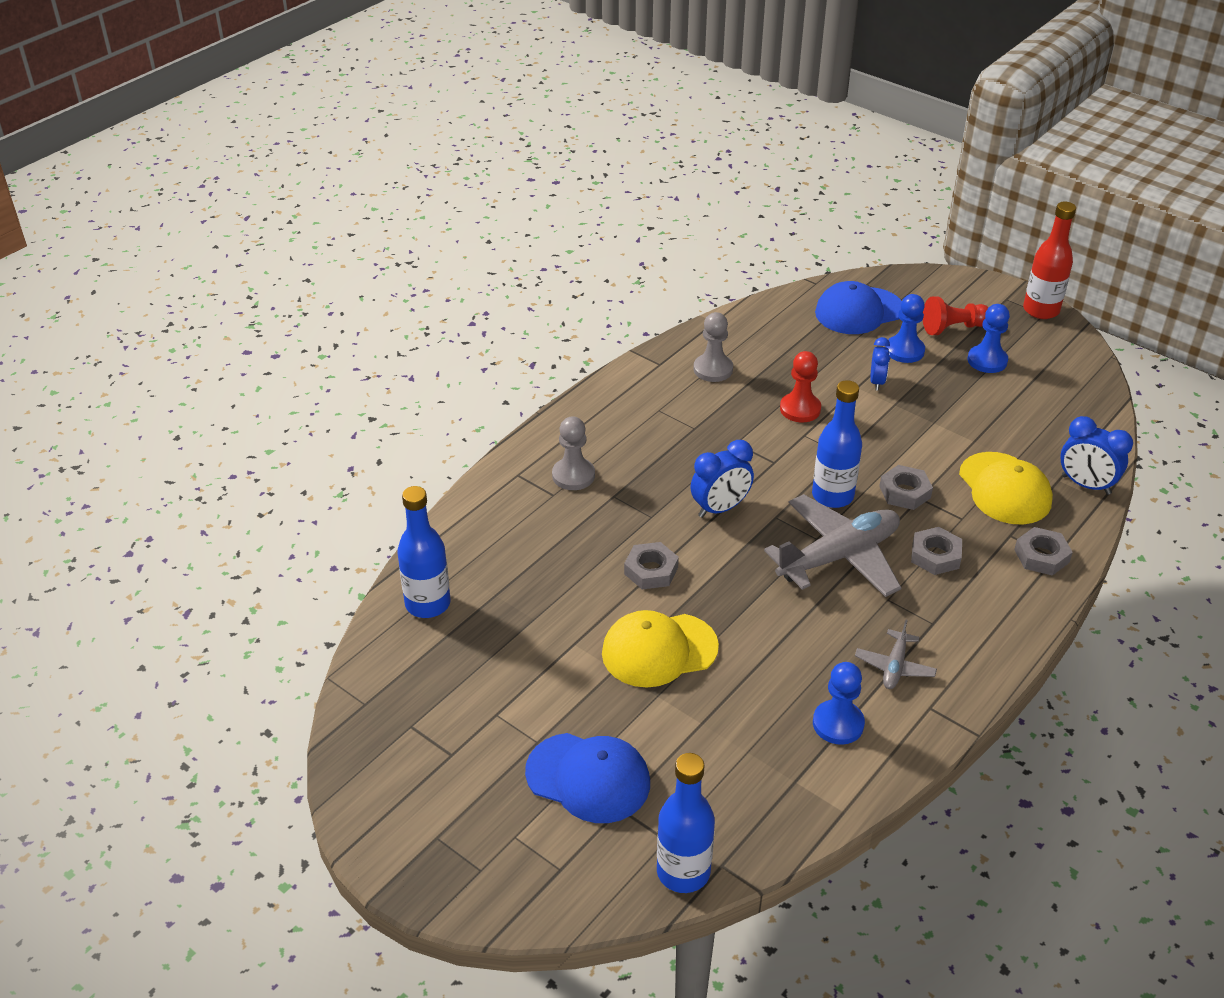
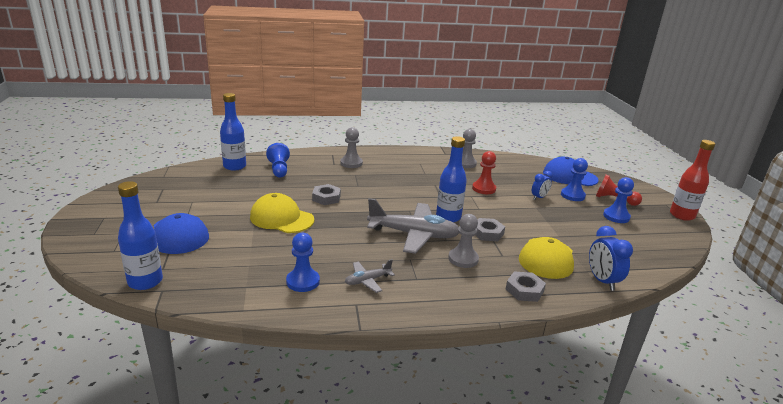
camera: 40 degrees right, 15 degrees down
blue clock [690,440,754,518] -> none
grey nut [911,527,962,575] -> grey pawn [448,214,479,268]
none -> blue pawn [266,143,290,178]

